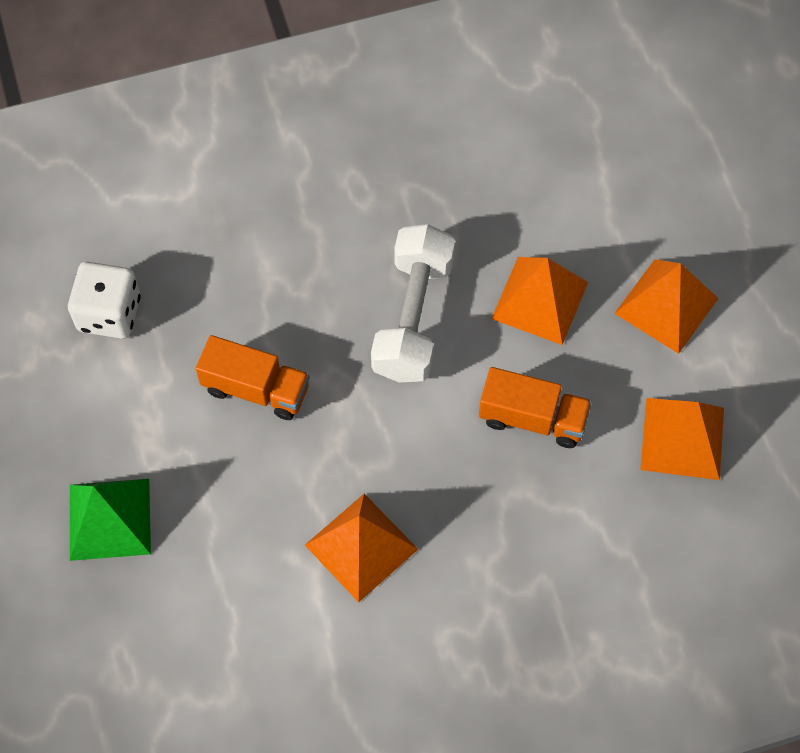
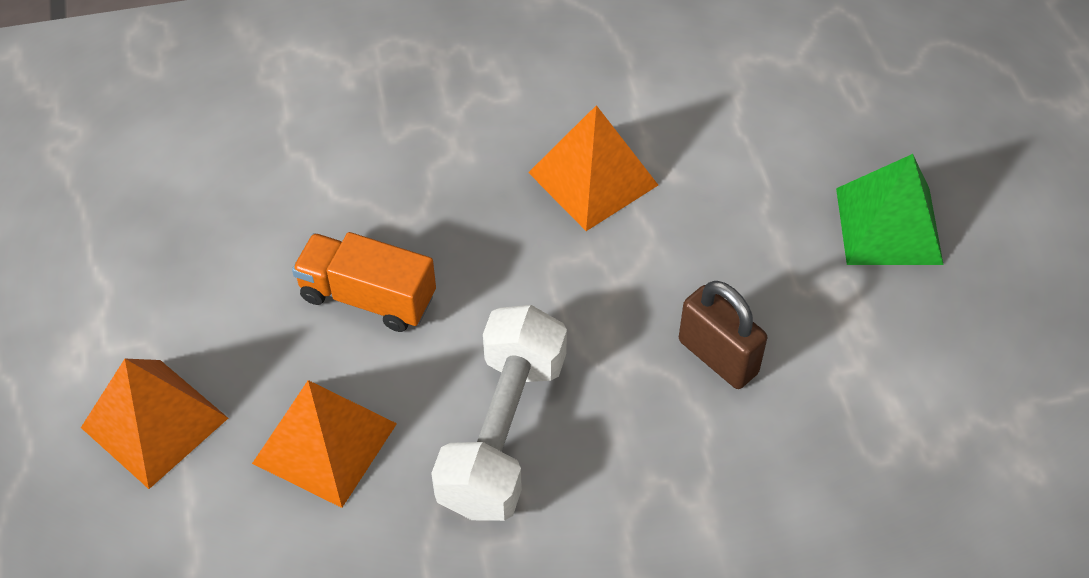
camera: 175 degrees left, 10 degrees down
white dice [68,262,141,339] -> none
orange truck [196,335,310,420] -> brown padlock [679,281,767,389]
orange pyramid [640,398,724,480] -> none

